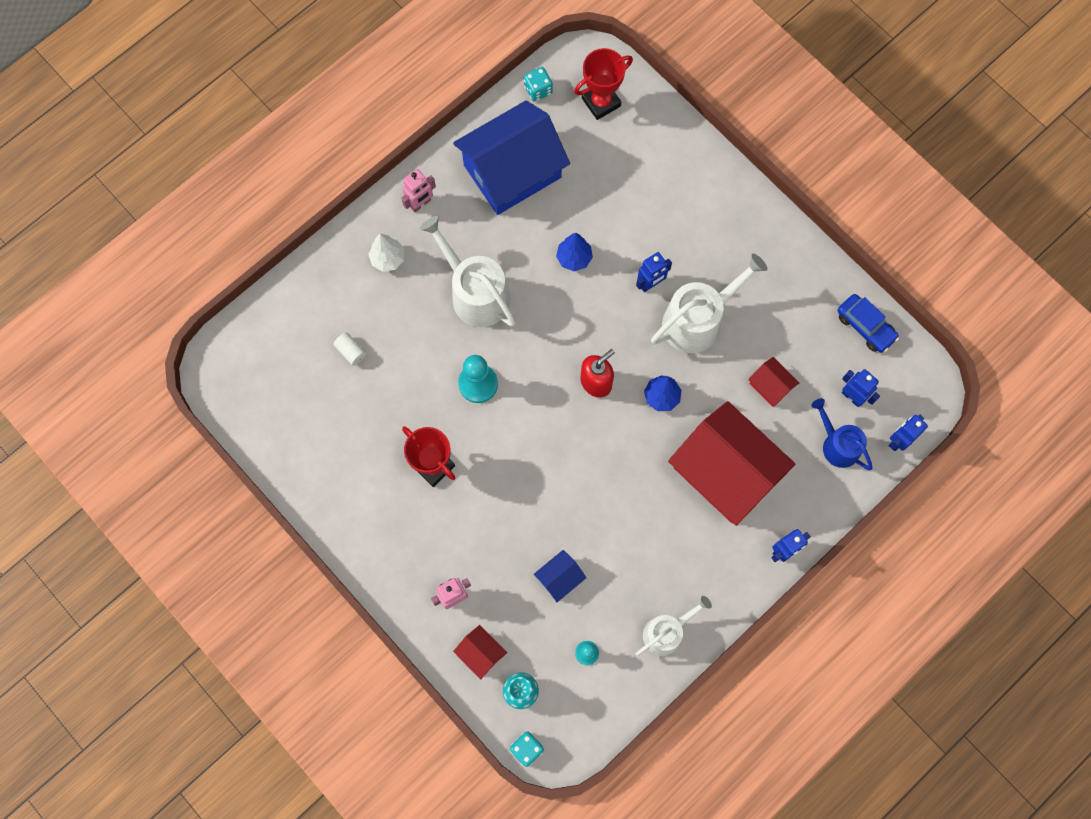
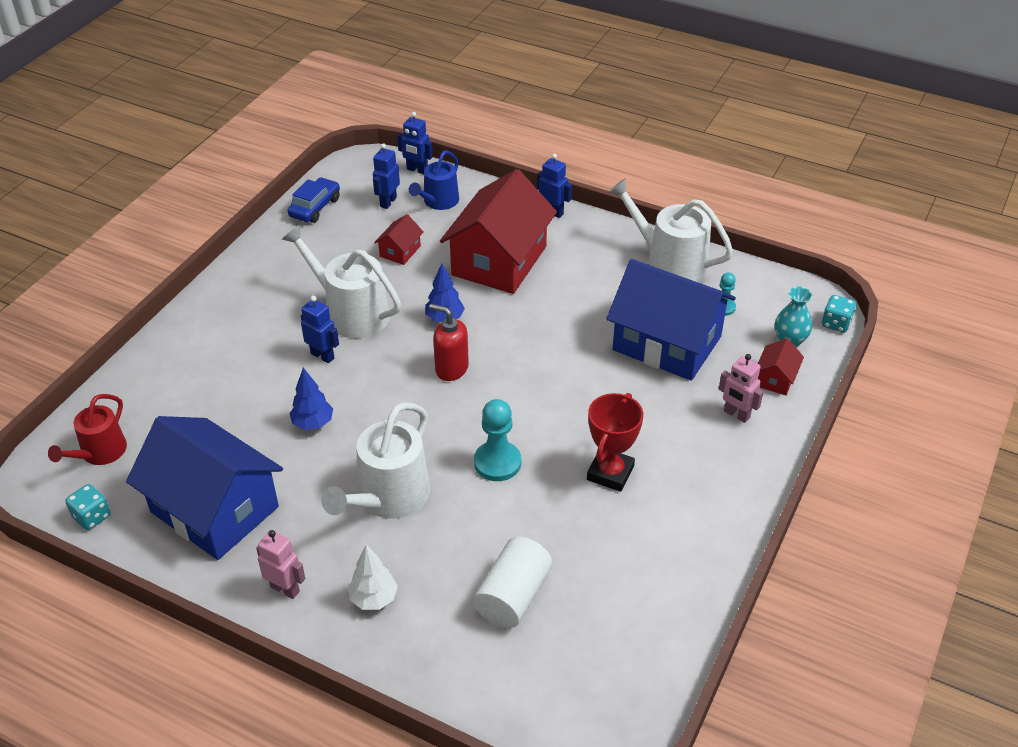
camera: 110 degrees left, 30 degrees down
white cylinder [333,332,366,366] -> white cylinder [473,536,552,628], size x2.02
blue house [534,550,587,602] -> blue house [606,259,736,381], size x2.40
red trophy [574,48,633,120] -> red watering can [48,394,127,465]
white watering can [635,596,712,656] -> white watering can [608,178,733,282], size x1.58

